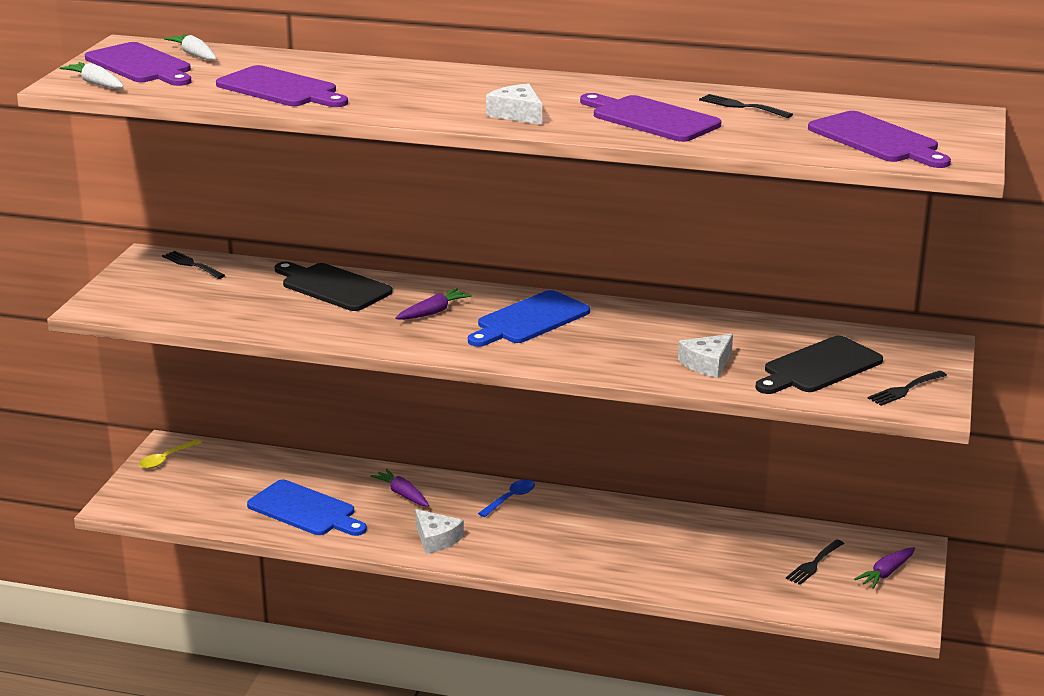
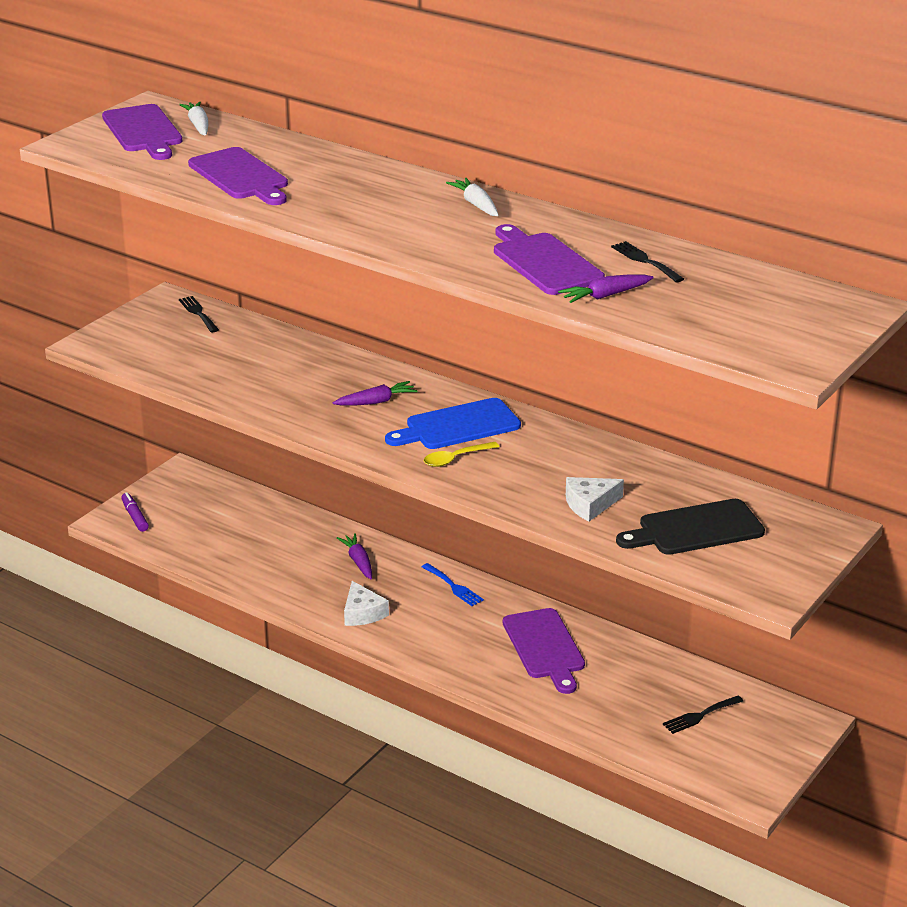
camera: 20 degrees right, 5 degrees up
white carrot [59,62,124,89] -> white carrot moved to [446,178,498,216]
yellow spoon [139,439,202,469] -> yellow spoon moved to [424,442,499,467]
blue cutting board [247,480,367,536] -> none
black cutting board [275,262,393,311] -> none
blue spoon [478,479,535,517] -> blue fork [422,563,484,606]
white cheese [486,83,542,125] -> none
purple cutting board [808,111,951,168] -> purple cutting board moved to [503,608,585,694]
purple carrot [854,547,915,589] -> purple carrot moved to [558,274,654,303]
black fork [868,371,947,406] -> none
none -> purple marker [121,492,149,532]

